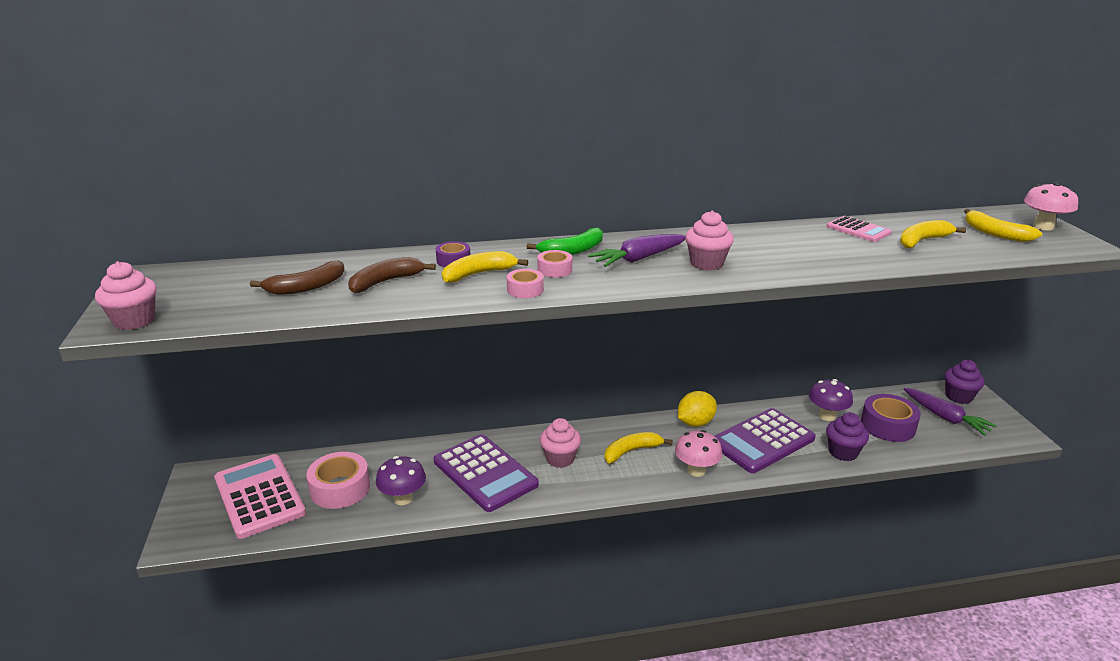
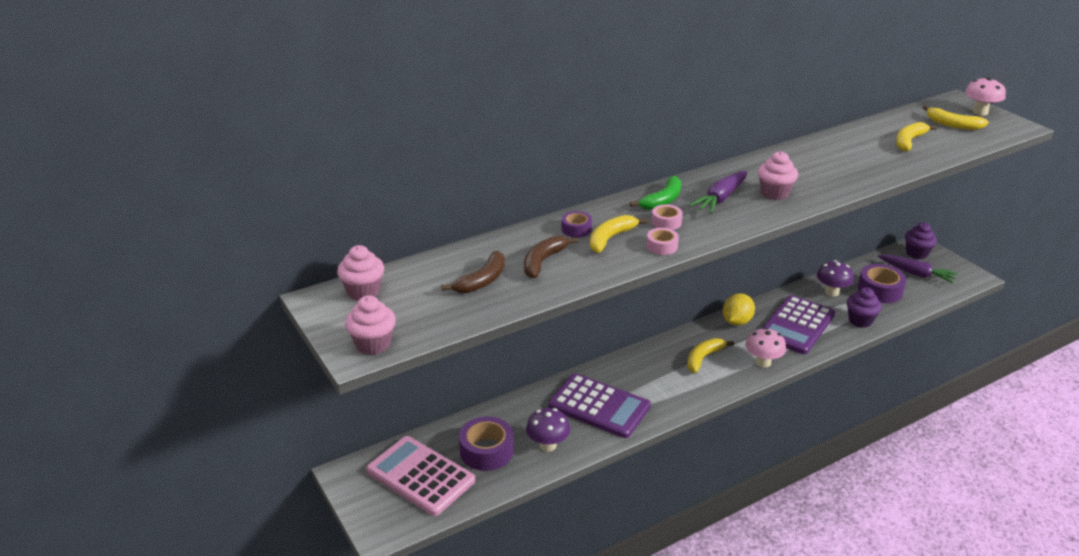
camera: 20 degrees left, 5 degrees up
pink tape [306,452,370,509] -> purple tape [459,416,514,471]
pink cupcake [540,418,581,468] -> pink cupcake moved to [337,245,384,301]
pink calculator [827,216,892,242] -> none

